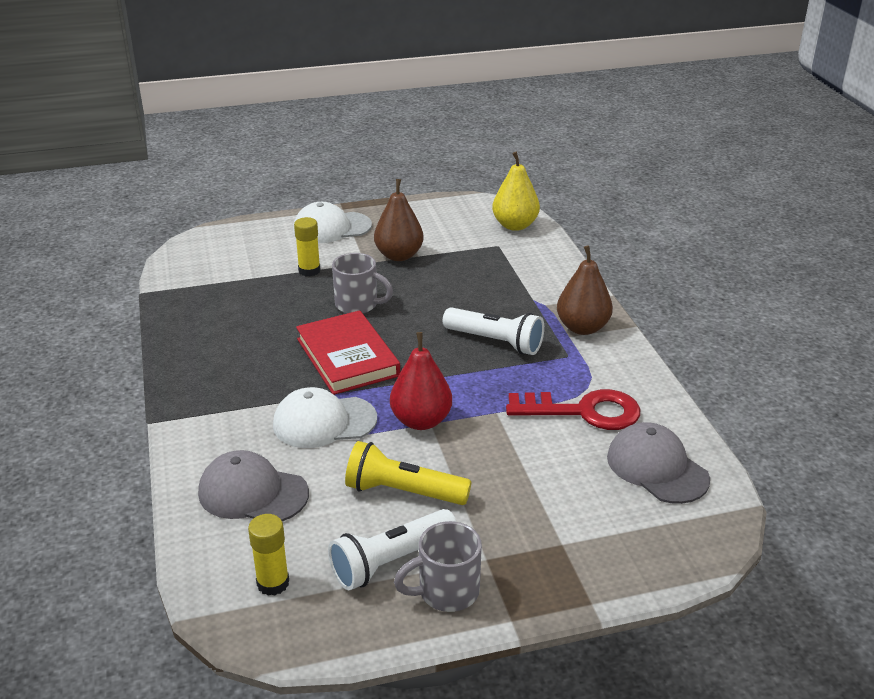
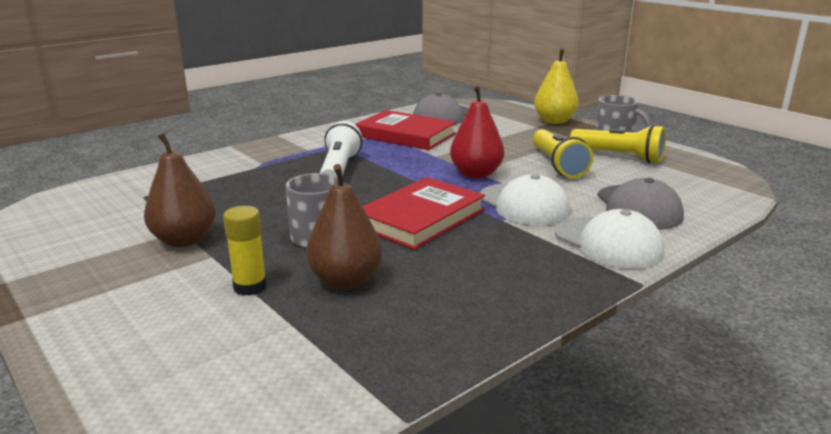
camera: 115 degrees left, 10 degrees down
yellow glue stick [248,514,289,596] -> none
white cap [293,202,372,243] -> white cap moved to [555,209,664,269]
white flashlight [328,509,457,591] -> yellow flashlight [570,124,666,163]
yellow pear [492,152,540,231] -> yellow pear moved to [534,48,579,124]
red key [506,389,640,430] -> red book [355,110,456,150]
brown pear [557,245,613,335] -> brown pear moved to [306,164,382,290]

